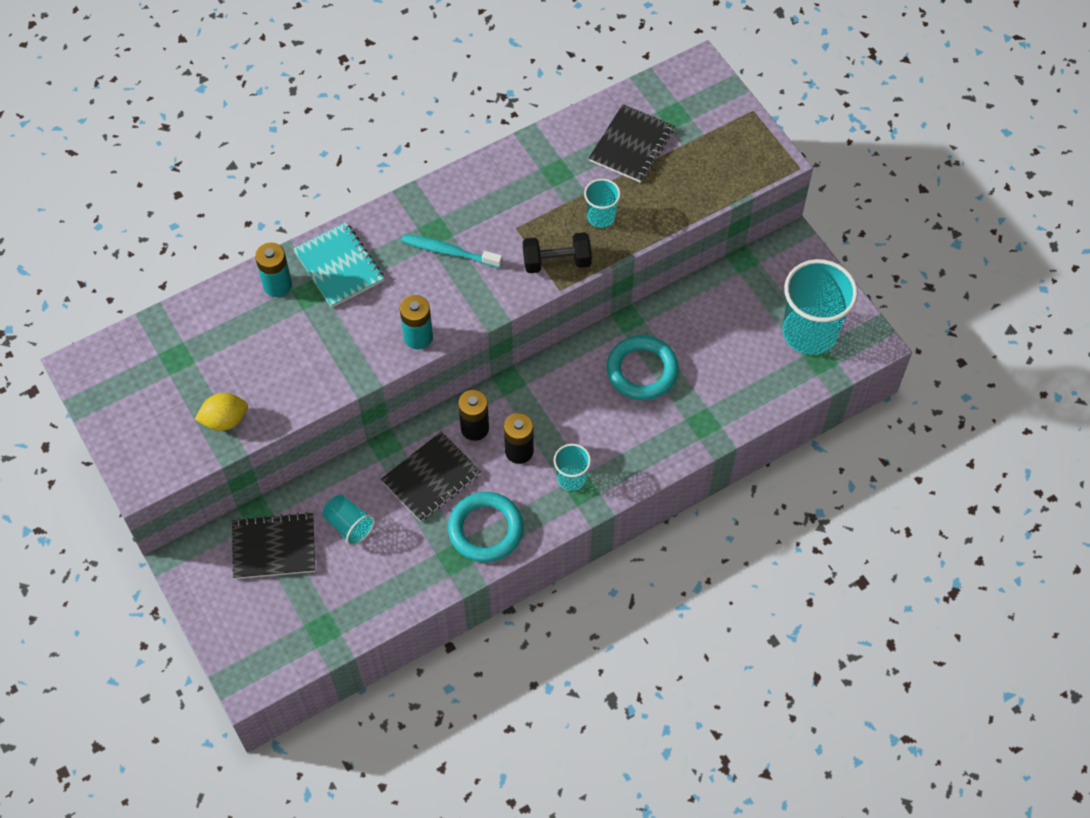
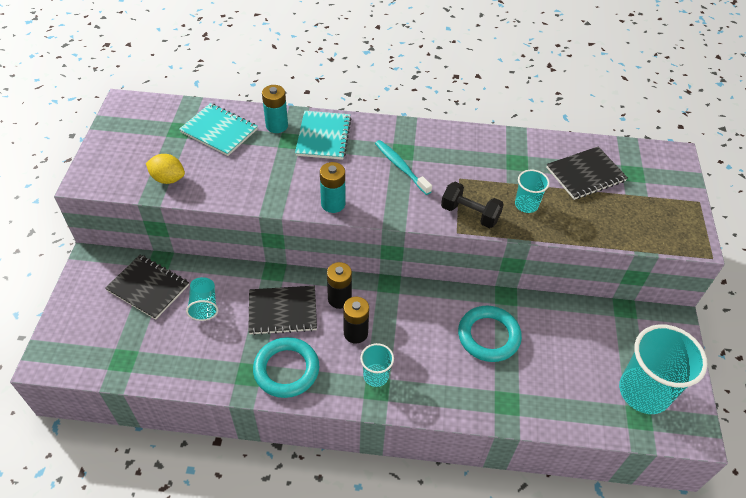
camera: 35 degrees right, 10 degrees down
none -> turquoise notebook [179,103,258,156]

